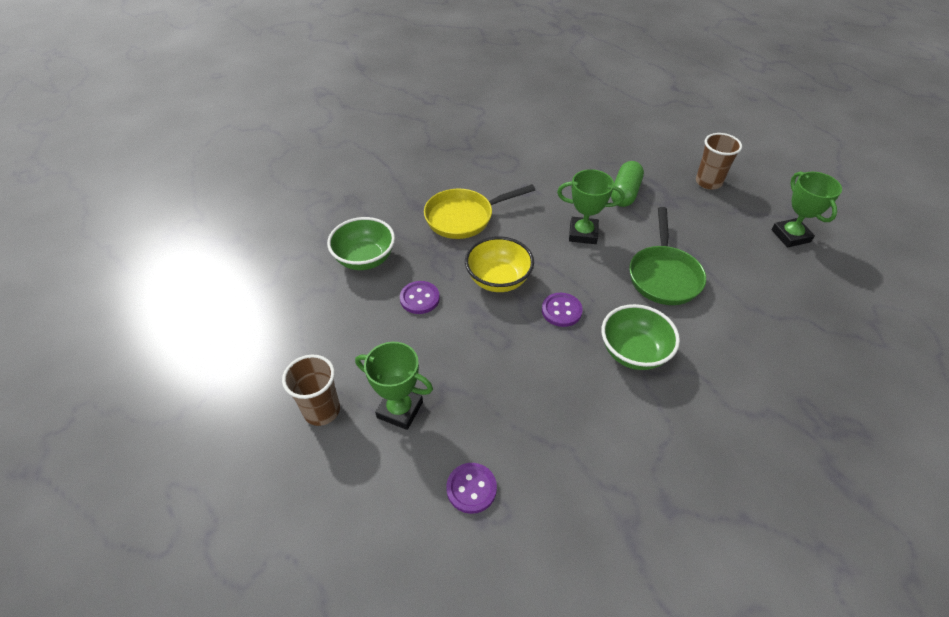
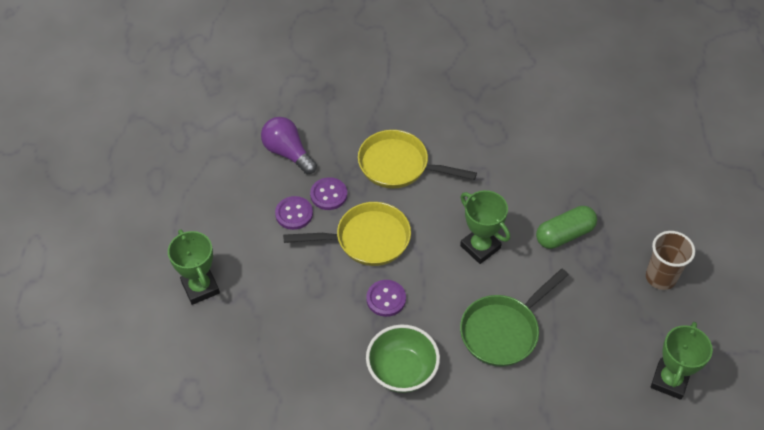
camera: 40 degrees right, 5 degrees up
brown cup [282,355,340,426] -> none
green bowl [327,217,395,270] -> purple light bulb [261,117,317,174]
purple button [446,463,497,514] -> purple button moved to [310,177,347,210]
yellow bowl [465,236,534,292] -> yellow pan [283,202,411,266]

